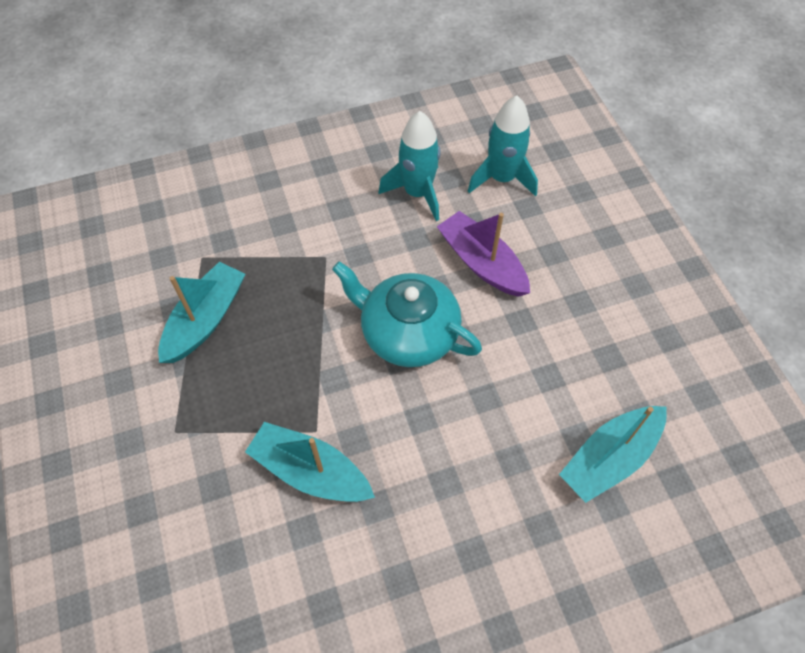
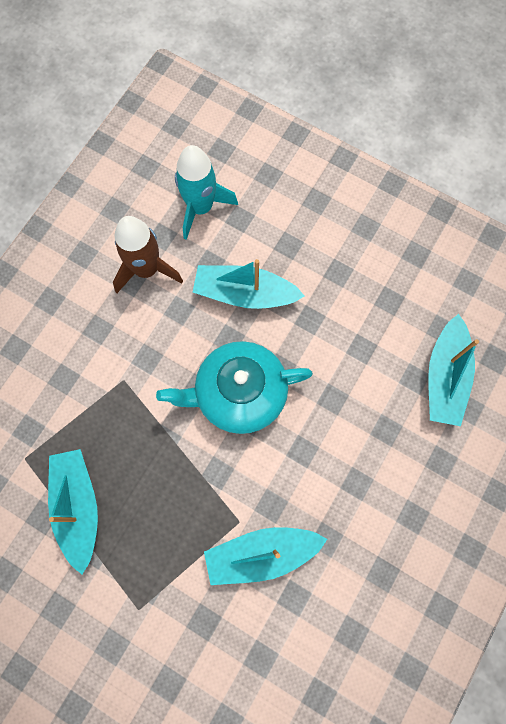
camera: 40 degrees left, 15 degrees up
turquoise rocket [379,111,441,221] -> brown rocket [113,216,183,293]
purple boat [437,211,530,297] -> turquoise boat [193,259,305,309]

